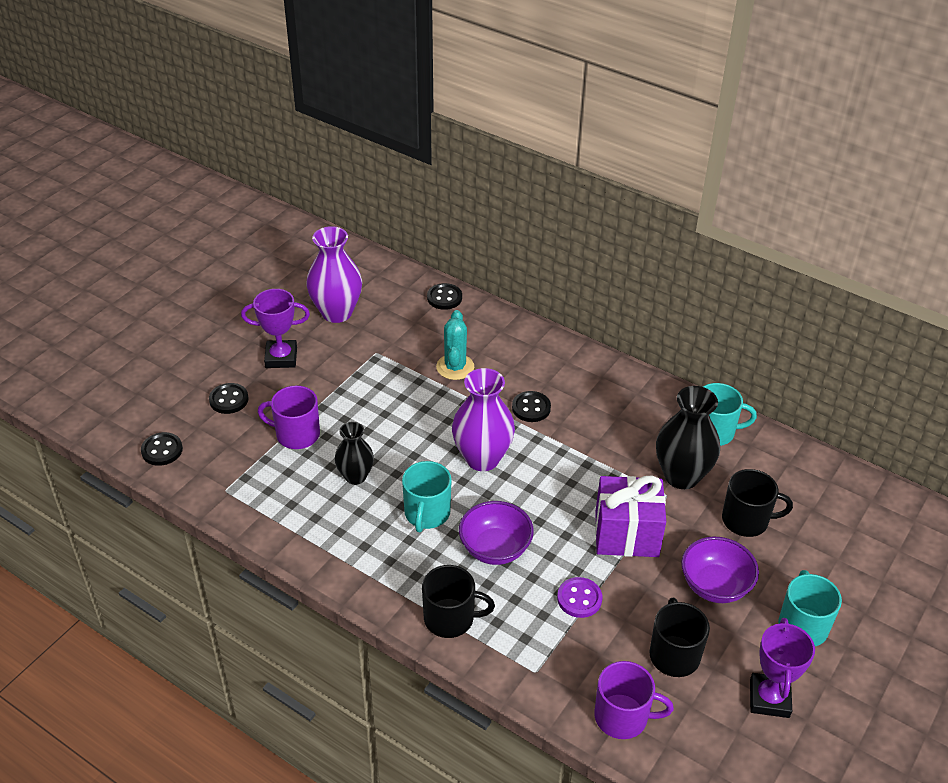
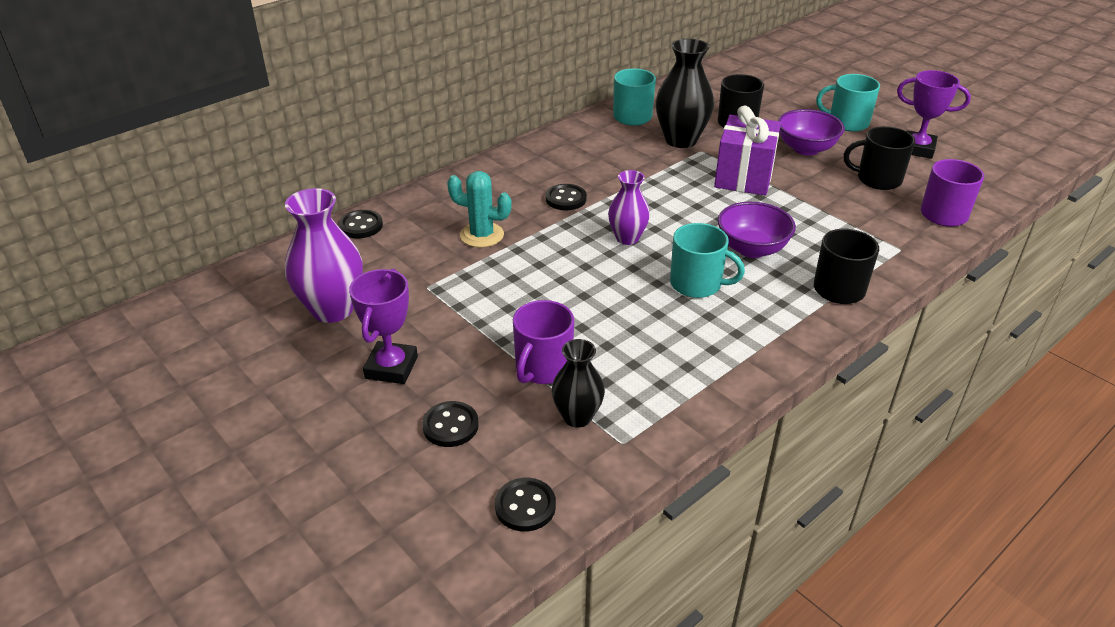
camera: 75 degrees left, 5 degrees down
black vase [335,422,374,485] -> black vase moved to [552,339,605,428]
purple vase [452,368,515,471] -> purple vase [608,170,650,245], size x0.62
purple button [557,577,602,618] -> none

